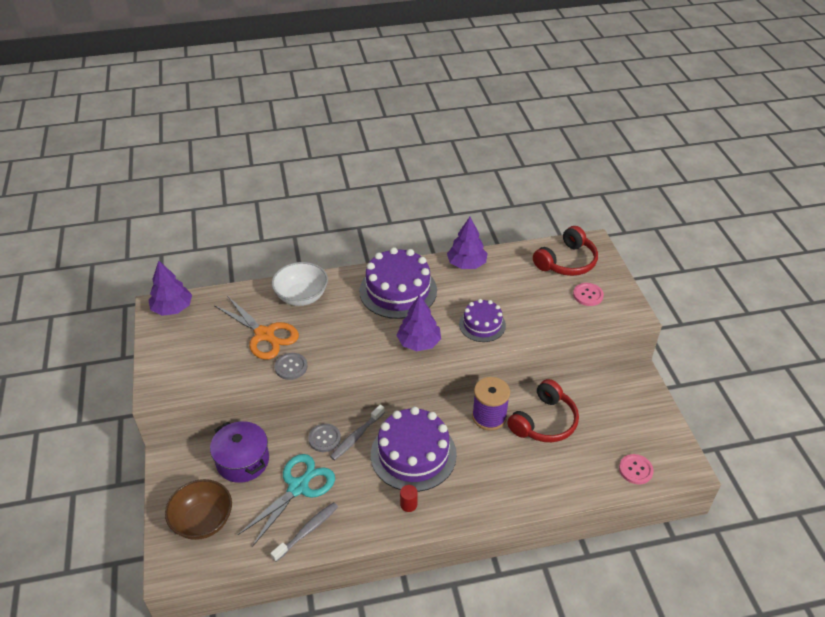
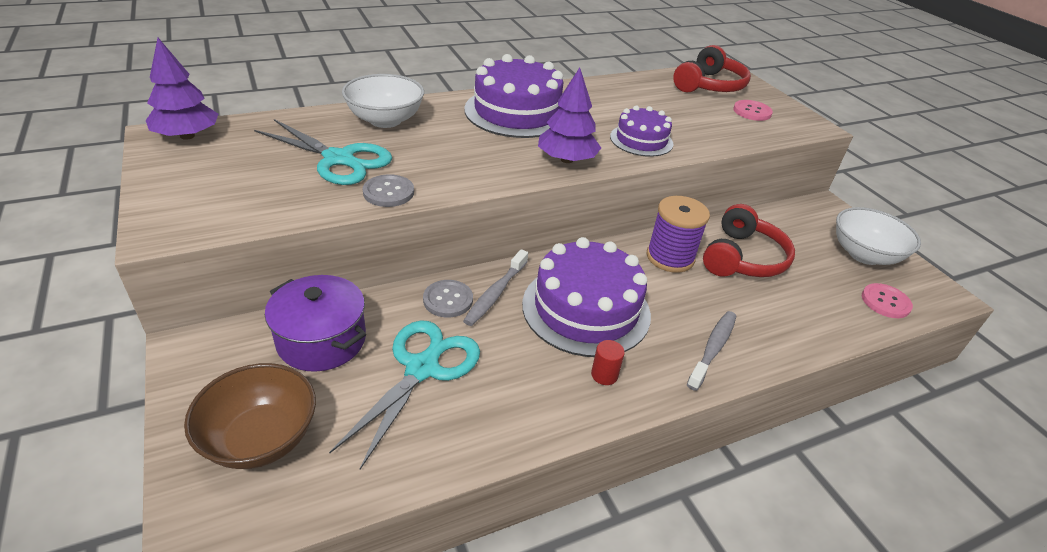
camera: 15 degrees left, 5 degrees down
orange scissors [214,297,299,360] -> turquoise scissors [254,119,392,185]
grey toothbrush [270,502,338,562] -> grey toothbrush moved to [687,311,737,391]
purple tree [447,217,488,269] -> none
none -> white bowl [836,207,921,265]

